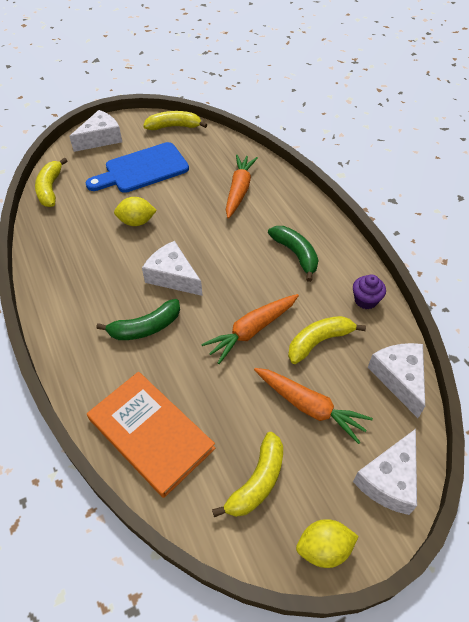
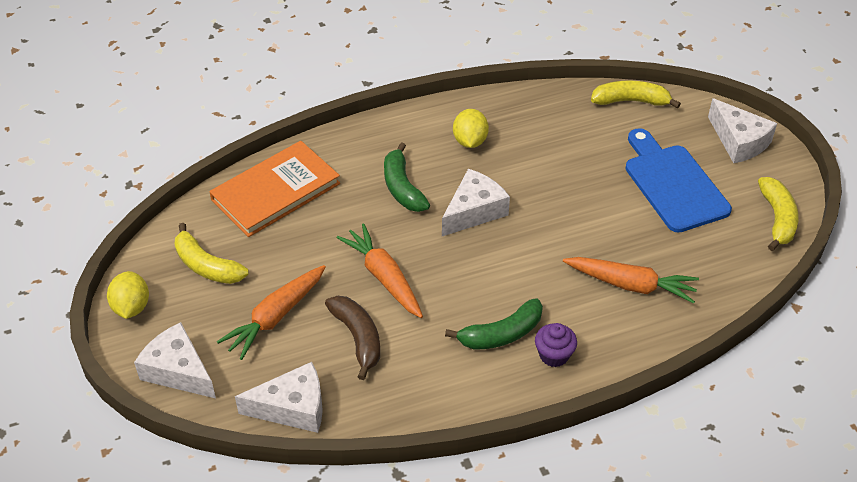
camera: 95 degrees right, 5 degrees down
yellow lemon [114,197,157,226] -> yellow lemon moved to [453,109,489,148]
yellow banana [288,316,366,364] -> brown banana [325,296,380,380]
purple cupcake [353,274,386,309] -> purple cupcake moved to [535,323,577,367]

